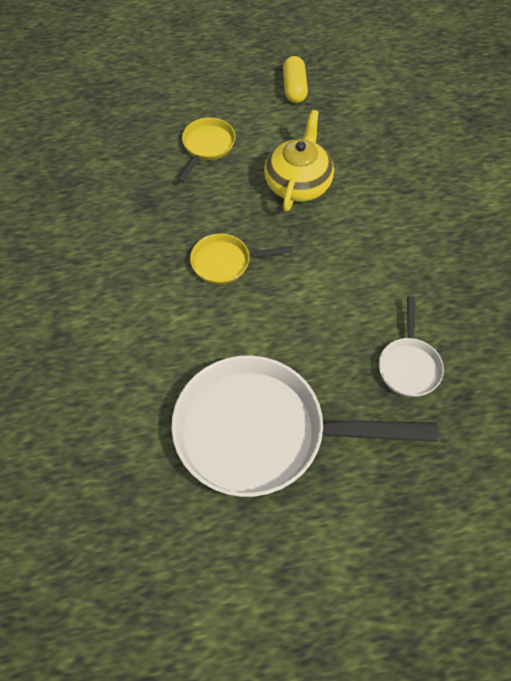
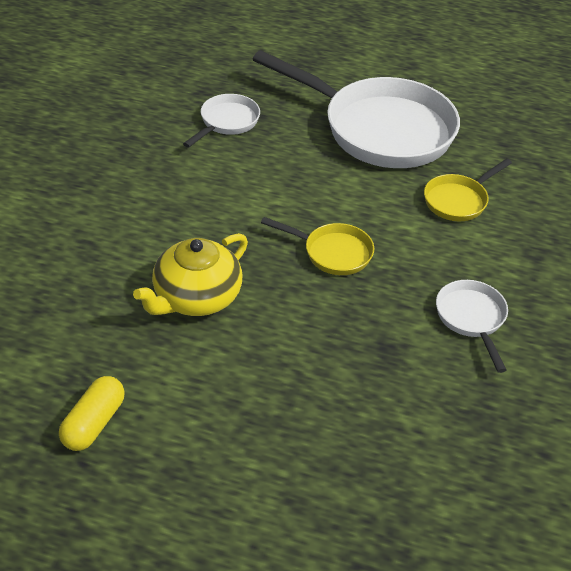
camera: 155 degrees left, 15 degrees down
yellow pan [178,117,236,183] -> yellow pan moved to [424,158,512,221]
none -> white pan [436,280,508,373]

